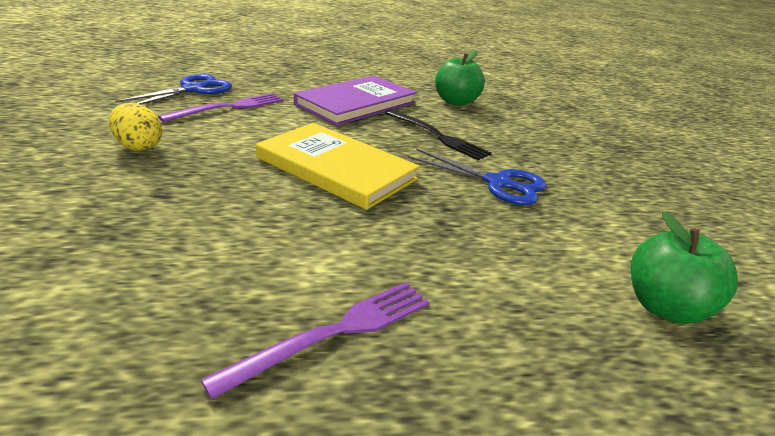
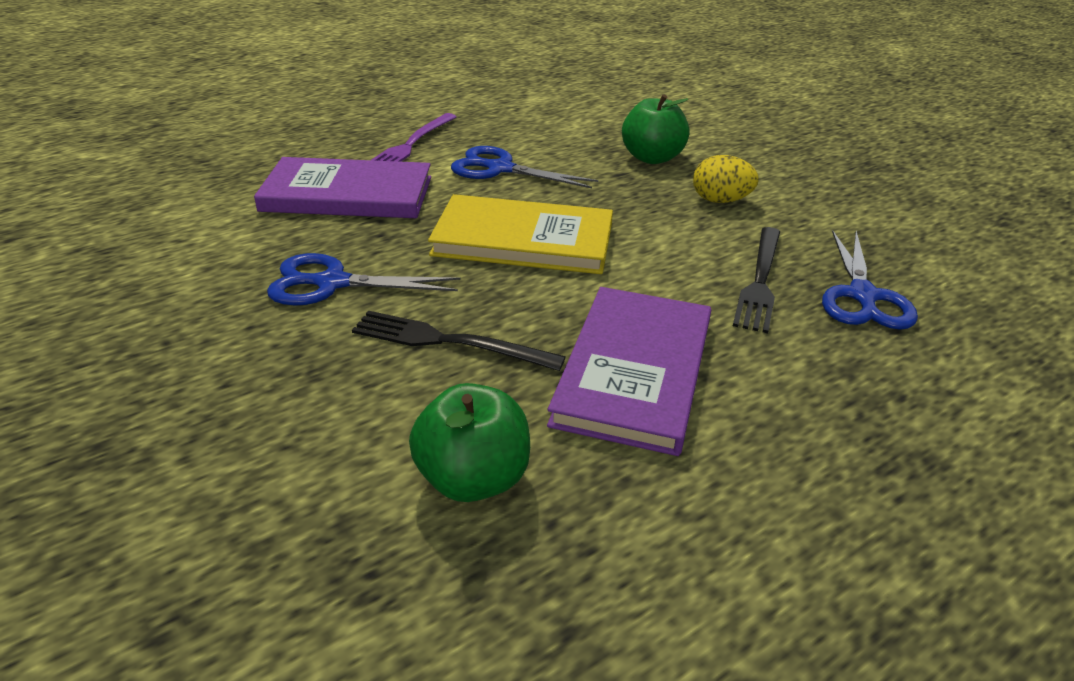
camera: 155 degrees right, 5 degrees up
purple fork [158,93,283,122] -> black fork [733,227,780,333]
green apple [631,211,738,324] -> green apple moved to [622,94,690,164]
none -> purple book [254,157,431,218]
none -> blue scissors [451,146,598,188]

